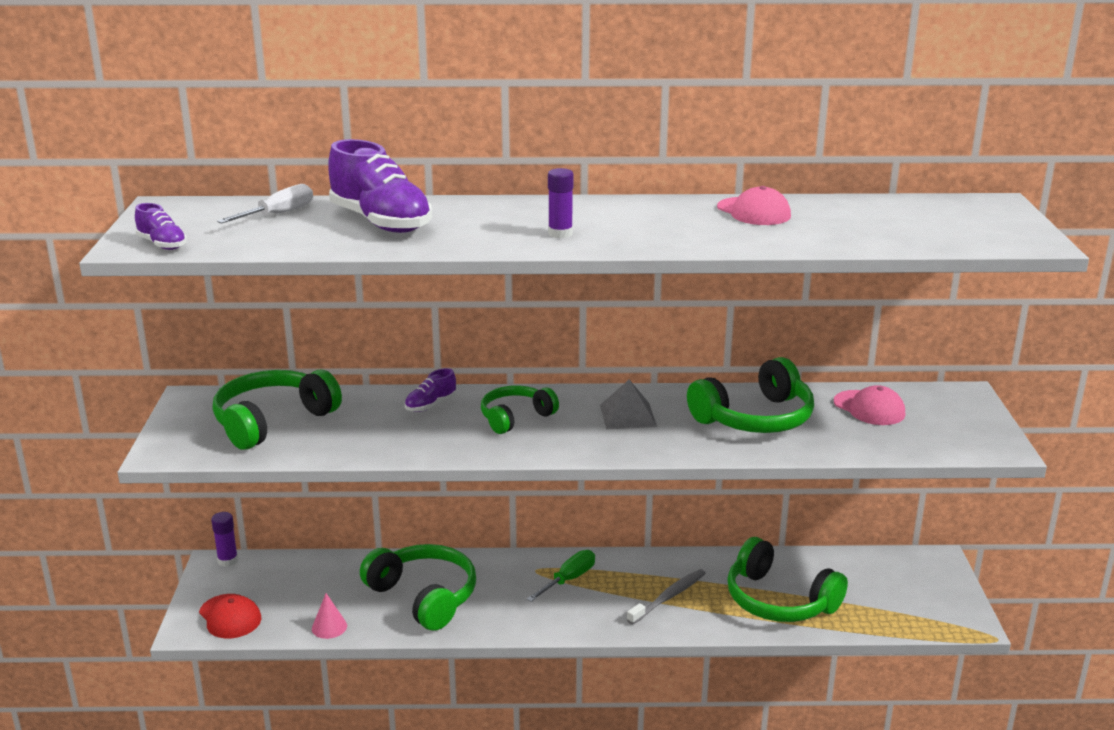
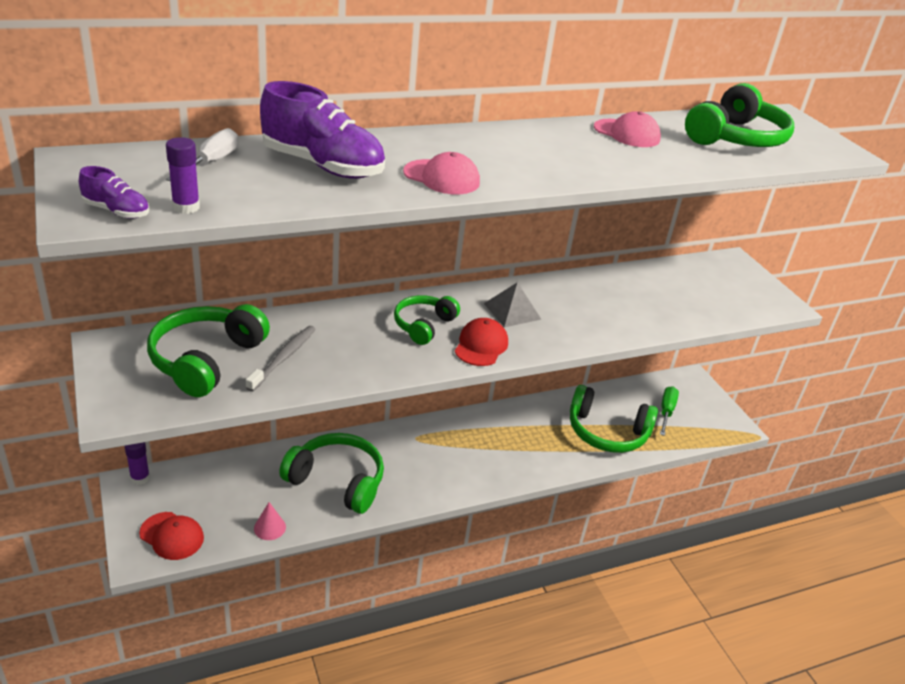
camera: 25 degrees left, 10 degrees up
purple shoe [405,368,456,412] -> none
green screwdriver [526,550,595,602] -> green screwdriver moved to [660,386,679,436]
purple glue stick [548,168,574,238] -> purple glue stick moved to [166,137,200,214]
grey toothbrush [627,569,706,625] -> grey toothbrush moved to [246,326,316,392]
green headphones [687,357,814,433] -> green headphones moved to [685,83,794,147]
pink cap [834,385,905,425] -> pink cap moved to [403,152,480,194]
none -> red cap [455,318,508,366]

